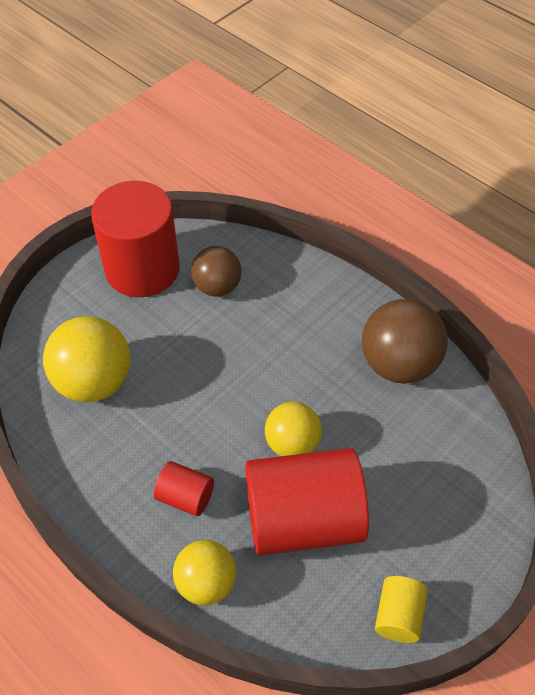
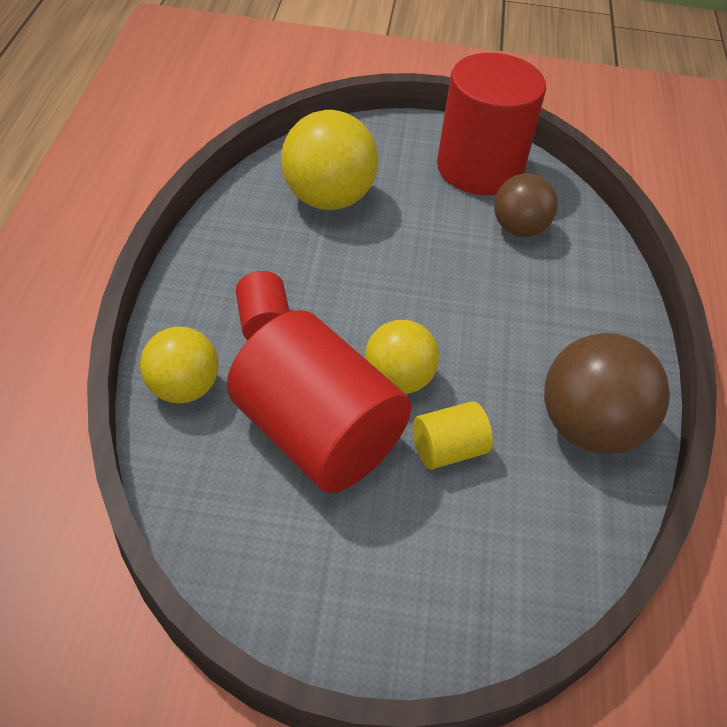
camera: 50 degrees right, 5 degrees down
yellow cylinder [375,576,428,643] -> yellow cylinder moved to [413,401,493,469]

